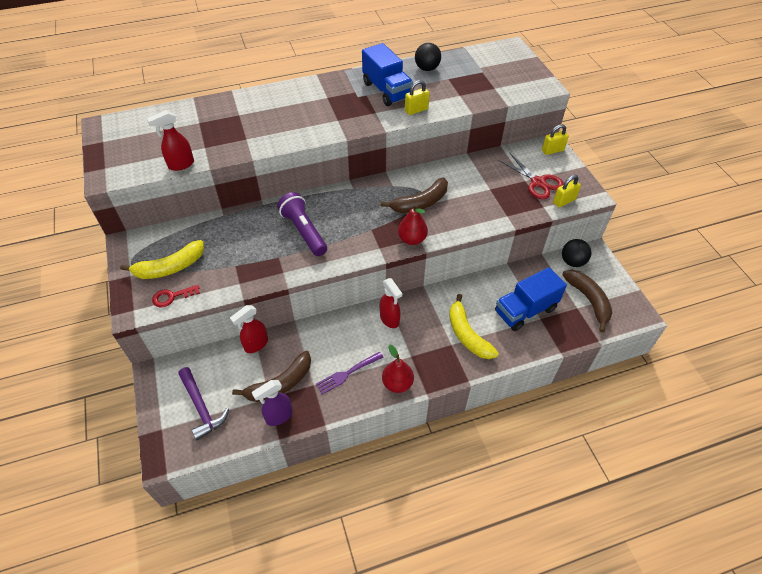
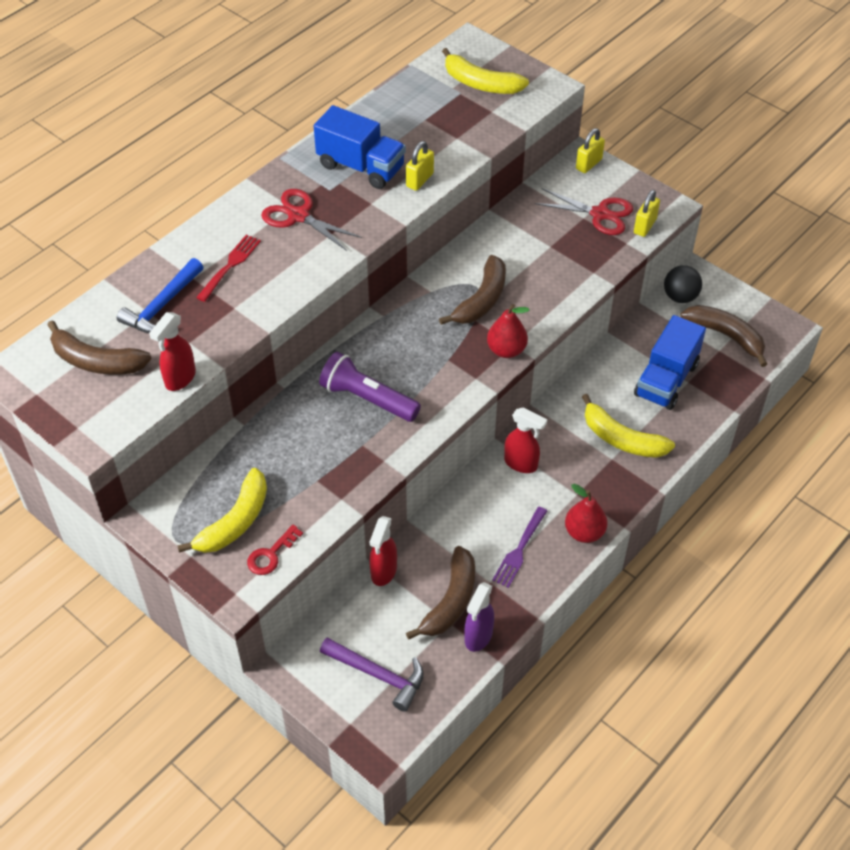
camera: 30 degrees left, 0 degrees up
black ball [415,43,441,71] -> none
none -> brown banana [47,320,152,375]
none -> blue hammer [117,258,203,333]
none -> red fork [196,235,261,302]
none -> red scissors [261,189,362,251]
none -> yellow banana [442,48,529,94]

